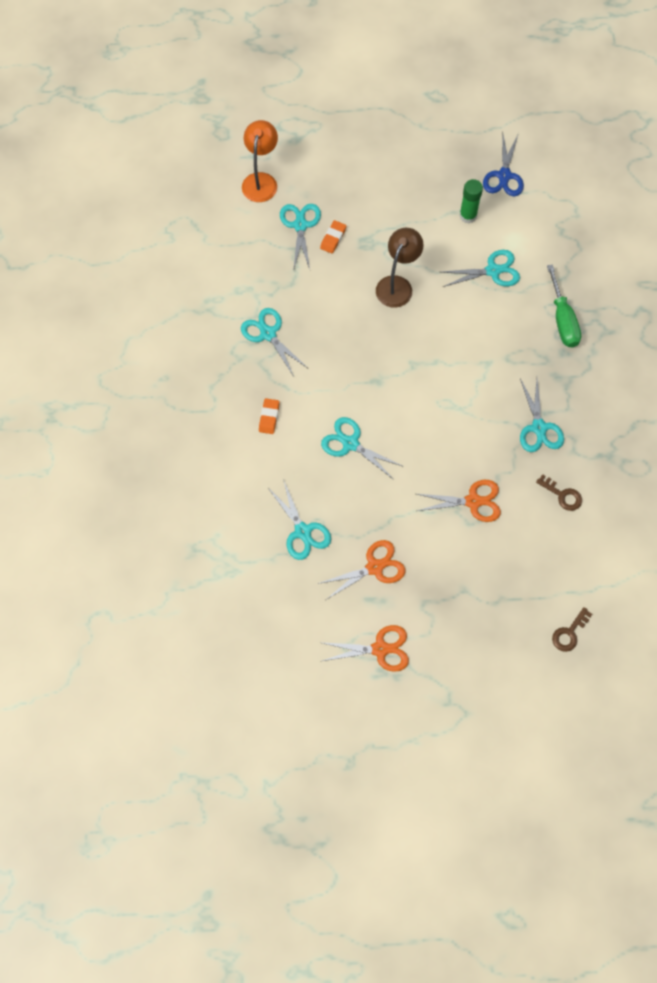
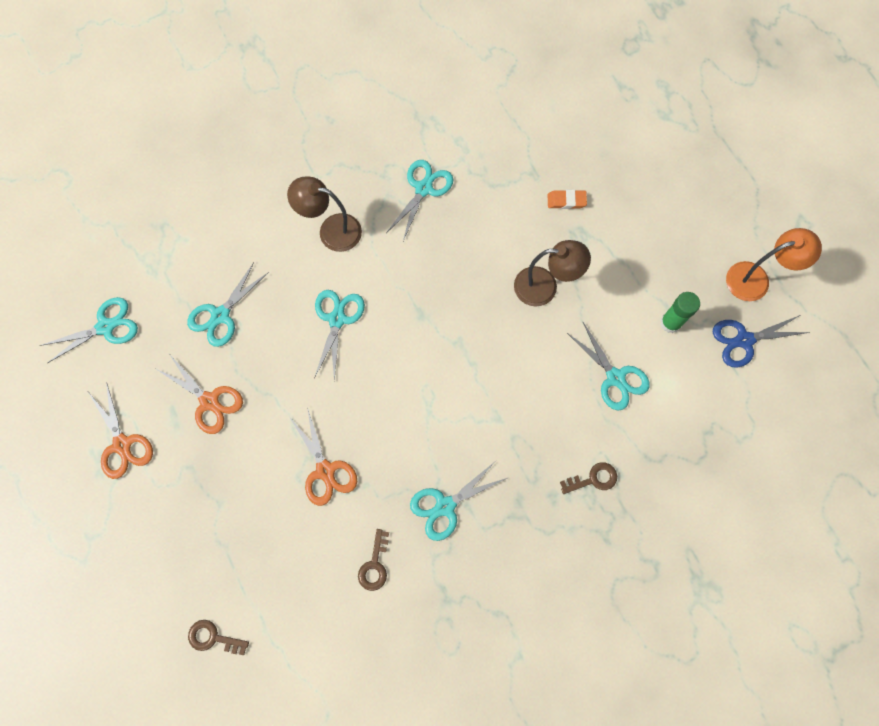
camera: 65 degrees right, 5 degrees up
orange lamp [242,120,278,202] -> orange lamp moved to [726,228,822,301]
orange eraser [259,398,280,434] -> brown lamp [287,176,362,252]
turquoise scissors [280,204,321,271] -> turquoise scissors moved to [40,297,138,363]
green screwdriver [547,264,581,347] -> brown key [560,462,617,494]

